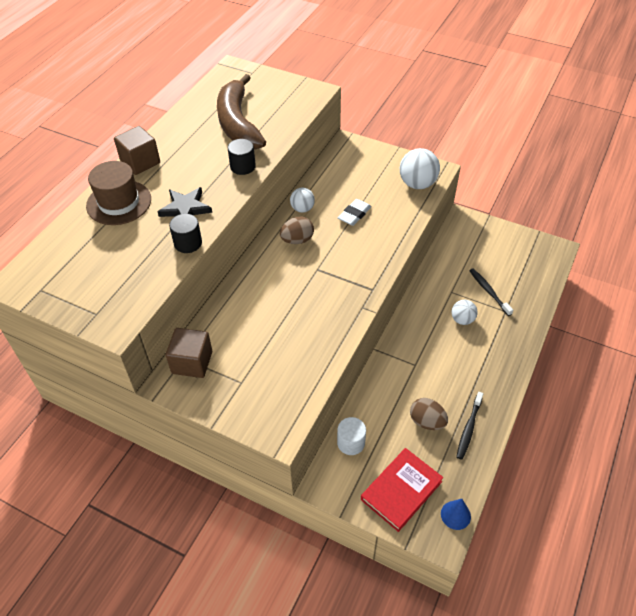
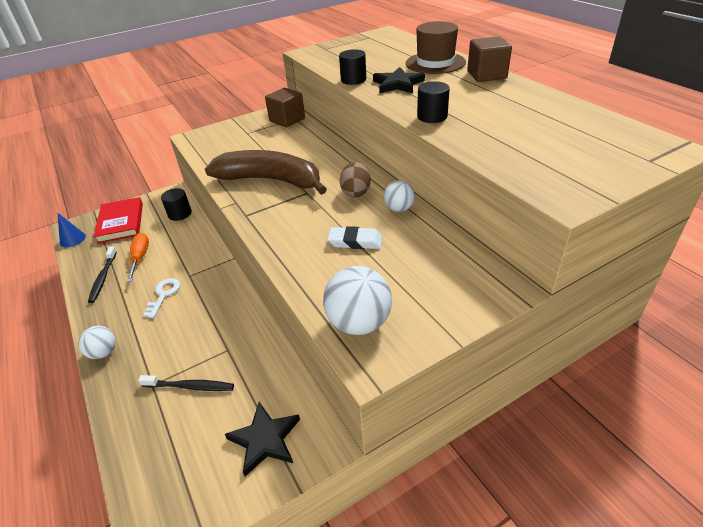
camera: 125 degrees right, 10 degrees down
brown banana [217,74,266,150] -> brown banana moved to [205,150,327,195]
white cylinder [337,417,366,455] -> black cylinder [161,188,192,221]
white eraser [338,199,372,226] -> white eraser turned 60 degrees counterclockwise [327,226,383,249]
brown egg [410,398,448,430] -> orange screwdriver [127,233,149,282]
white ball [452,300,477,325] -> white ball moved to [78,326,116,359]
black toothbrush [456,392,483,460] -> black toothbrush turned 150 degrees counterclockwise [88,247,117,303]
none -> white key [143,278,180,318]
none -> black star [225,402,300,476]

